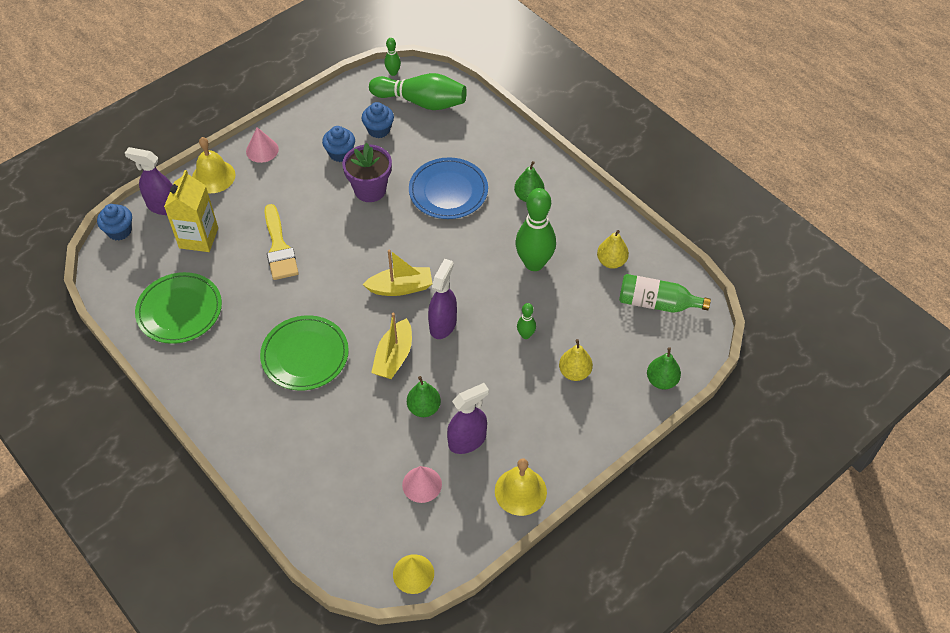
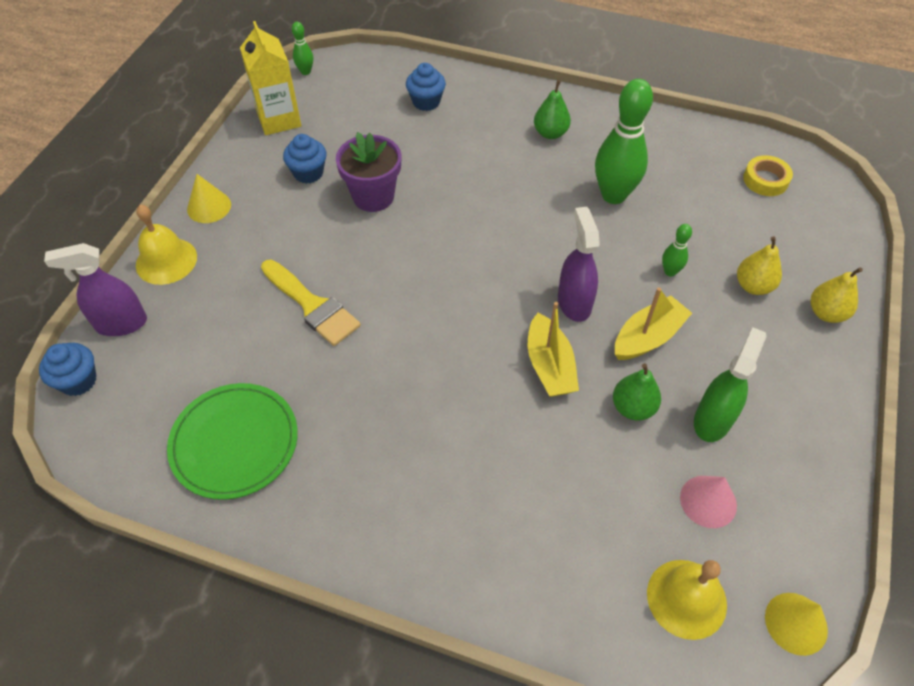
camera: 30 degrees left, 0 degrees up
yellow carton [164,170,218,252] -> yellow carton moved to [240,21,301,135]
pink cone [246,127,279,163] -> yellow cone [187,174,231,223]
green plate [260,315,349,390] -> none
blue cupcake [362,102,394,138] -> blue cupcake moved to [406,63,446,111]
yellow boat [363,249,433,296] -> yellow boat moved to [615,287,692,360]
green bowling pin [369,73,467,110] -> none
blue plate [409,157,488,219] -> none
purple spray bottle [447,383,489,454] -> green spray bottle [694,327,767,442]
yellow bell [495,458,547,516] -> yellow bell moved to [647,560,727,640]
yellow pear [597,230,629,269] -> yellow pear moved to [811,267,863,323]
green bottle [619,274,711,313] -> yellow tape [743,155,793,196]
green pear [647,347,681,389] -> none

